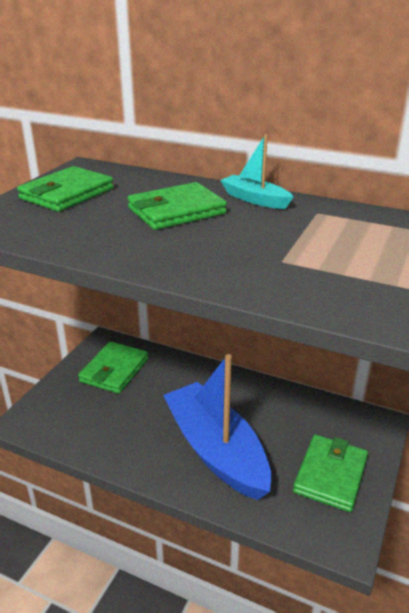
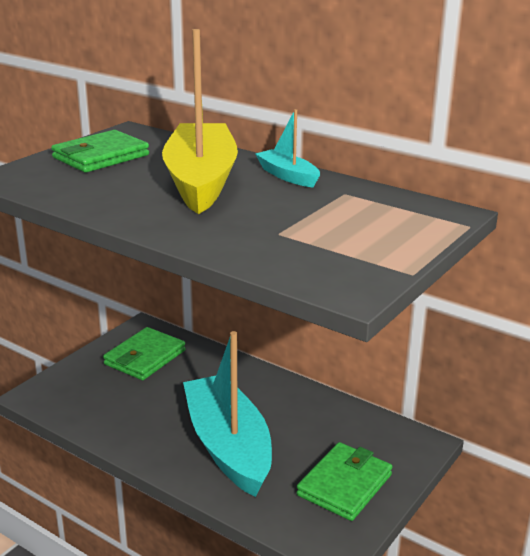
camera: 10 degrees right, 5 degrees down
green wallet [128,182,227,230] -> yellow boat [162,29,238,214]
blue boat [163,354,271,500] -> turquoise boat [183,331,272,497]

